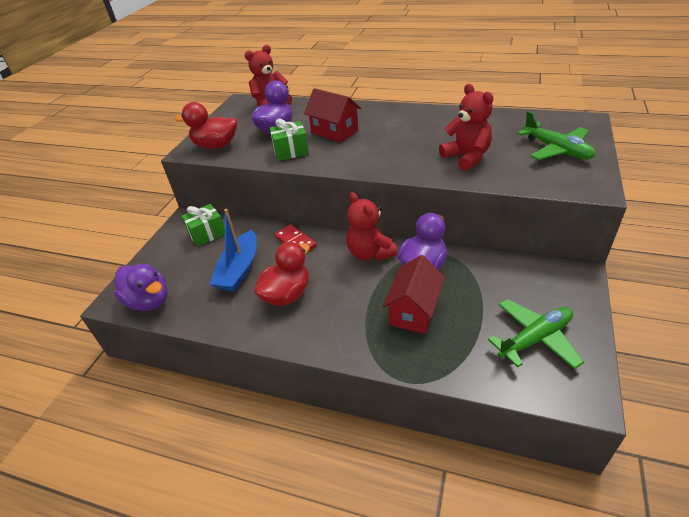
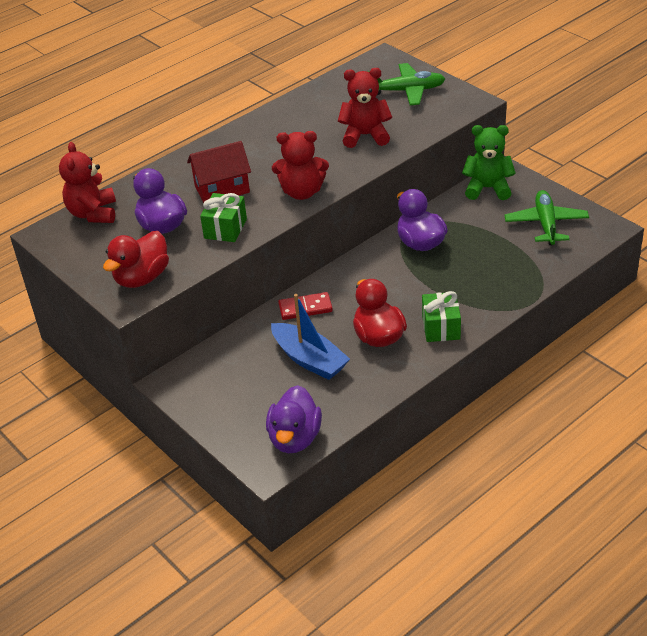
camera: 60 degrees left, 0 degrees up
purple duck [114,264,168,311] -> purple duck turned 120 degrees clockwise [266,385,322,453]
green gift [181,204,225,247] -> green gift moved to [422,291,461,342]
red teddy bear [346,192,398,261] -> red teddy bear moved to [272,131,329,200]
red house [383,255,445,334] -> none
none -> green teddy bear [462,125,516,200]

